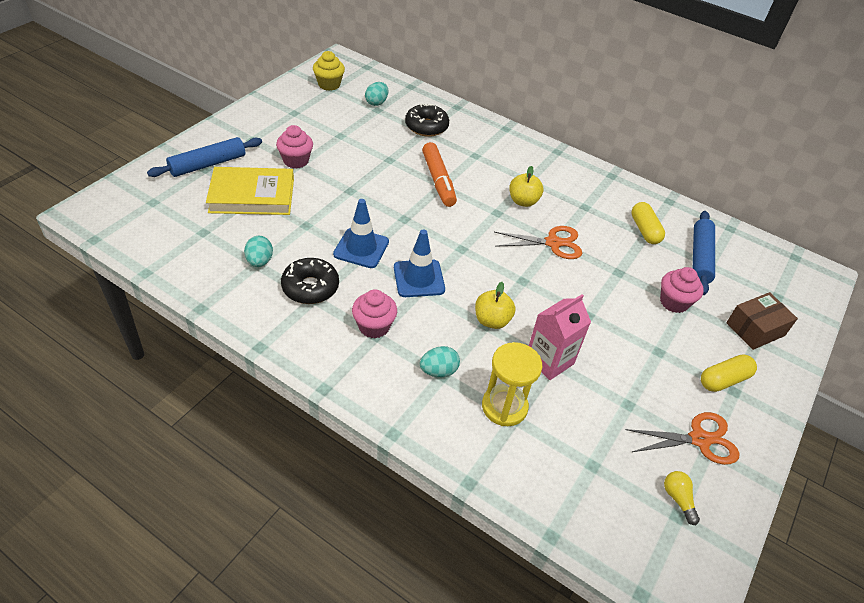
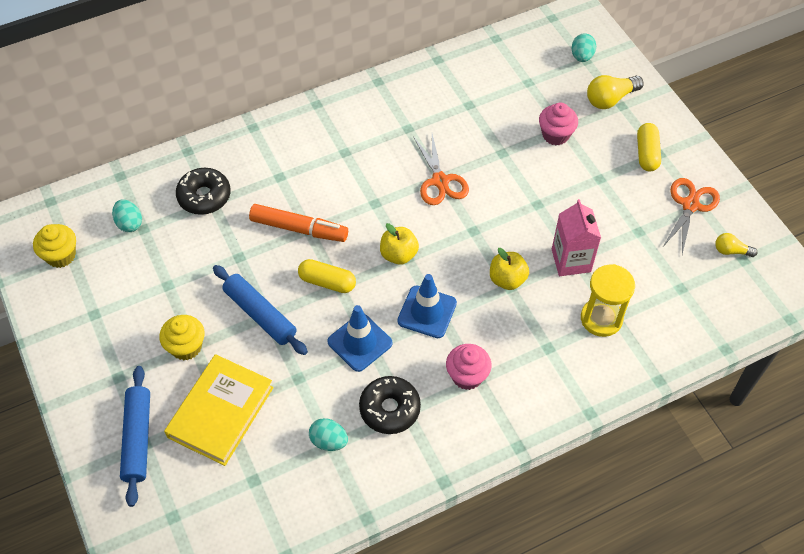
camera: 55 degrees left, 10 degrees up
pink cupcake [276,125,313,169] -> yellow cupcake [159,315,205,361]
turquoise egg [420,346,460,377] -> turquoise egg moved to [572,33,596,62]
orange scissors [494,226,582,259] -> orange scissors turned 135 degrees clockwise [413,134,469,205]
yellow apple [509,166,543,207] -> yellow apple moved to [380,223,419,265]
yellow capsule [631,202,665,244] -> yellow capsule moved to [298,259,356,293]
blue rolling pin [693,211,715,295] -> blue rolling pin moved to [213,265,308,355]
brown box [726,292,798,350] -> yellow light bulb [587,75,644,109]

